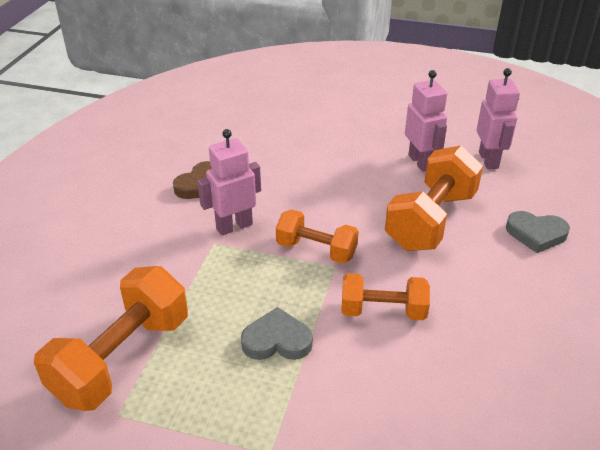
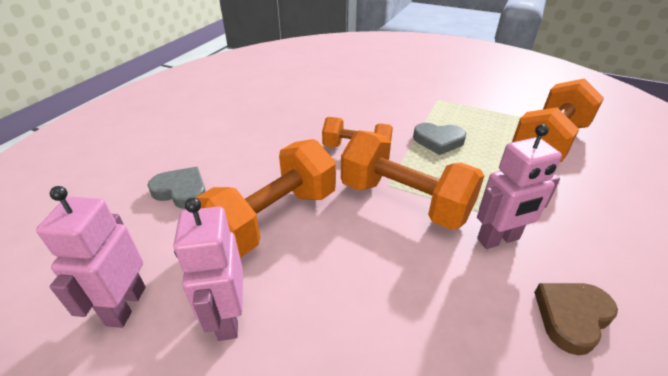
camera: 170 degrees left, 0 degrees up
orange dumbbell [276,210,359,264] -> orange dumbbell [341,131,484,230], size x1.63

